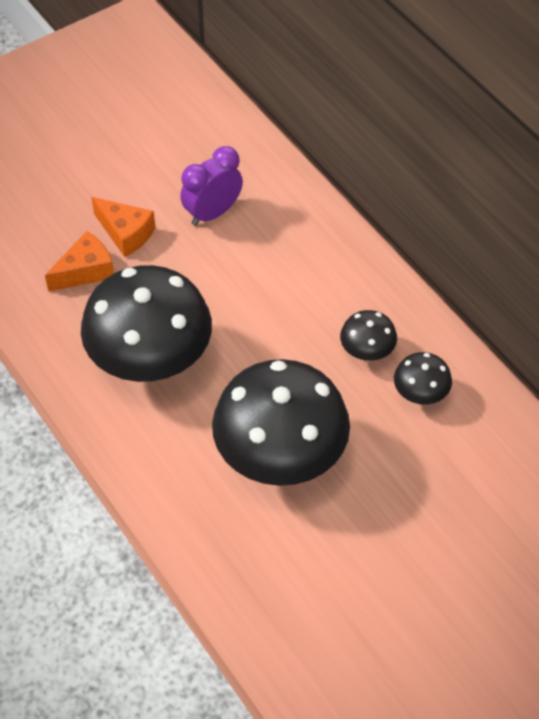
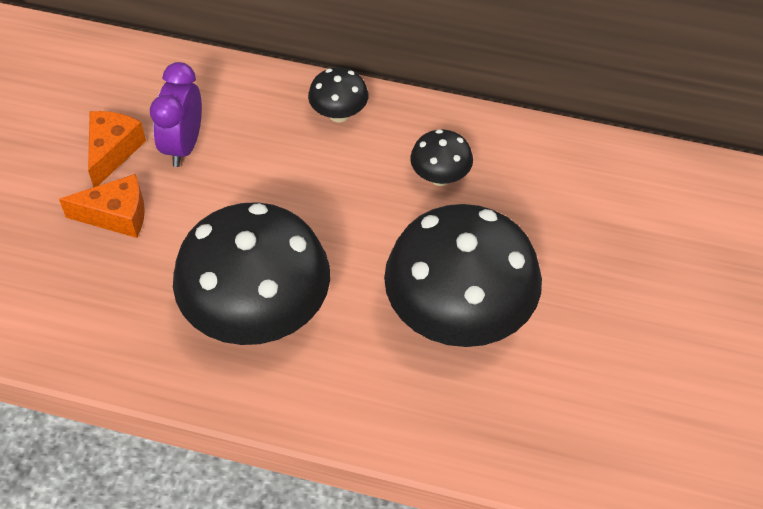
camera: 40 degrees left, 0 degrees up
orange cheese [45,231,114,292] -> orange cheese moved to [88,111,146,187]
black mushroom [394,352,452,405] -> black mushroom moved to [308,67,368,122]

